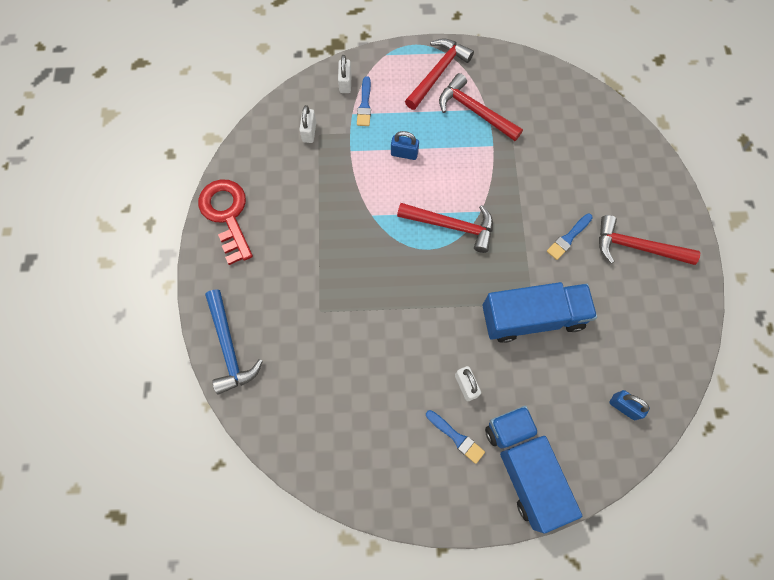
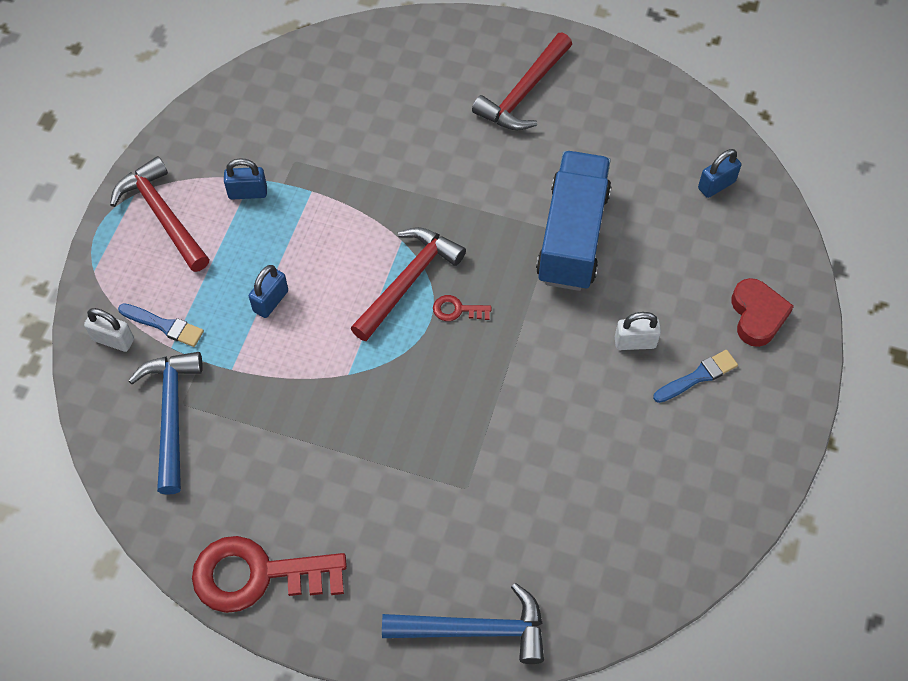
camera: 70 degrees left, 10 degrees down
white padlock [299,105,316,143] -> blue hammer [128,352,203,495]
red hammer [439,73,523,141] -> blue padlock [224,158,267,200]
blue truck [485,406,582,534] -> red heart [731,278,794,347]
blue brush [547,214,593,260] -> none
none -> red key [433,295,491,321]

